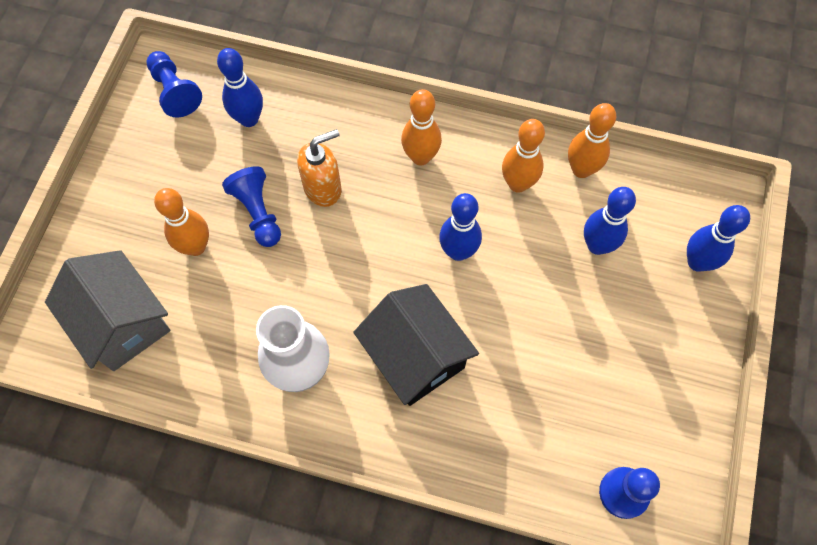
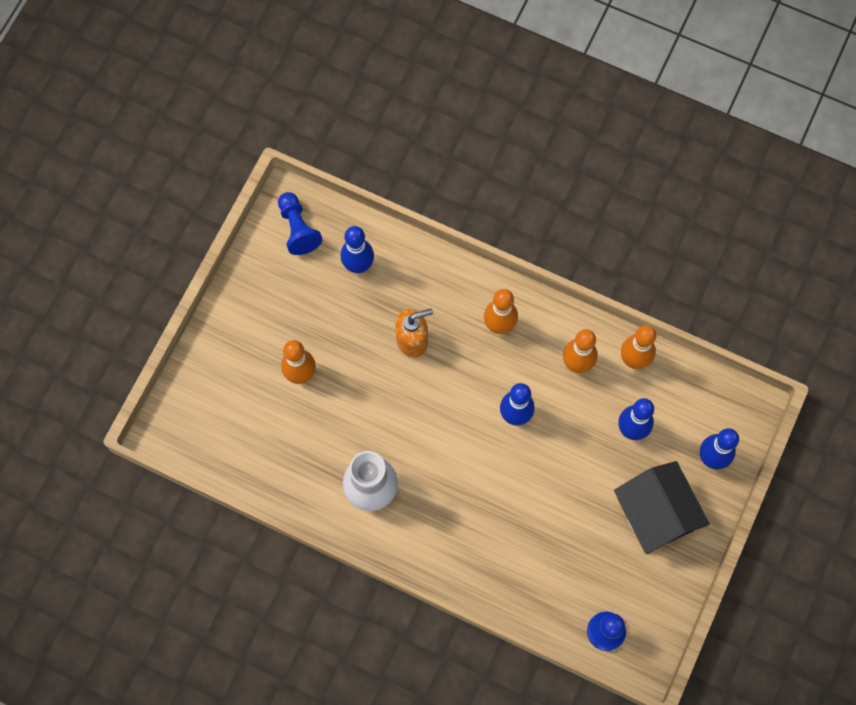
camera: 10 degrees right, 5 degrees up
grey house [45,250,170,371] -> none
blue pawn [222,166,281,247] -> none
black house [353,284,479,406] -> black house moved to [614,461,710,554]

